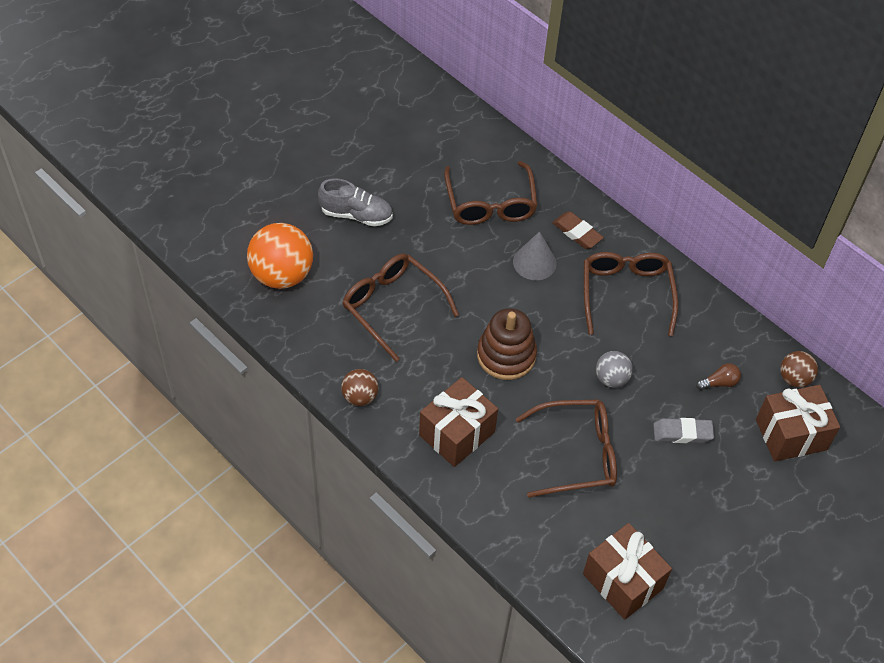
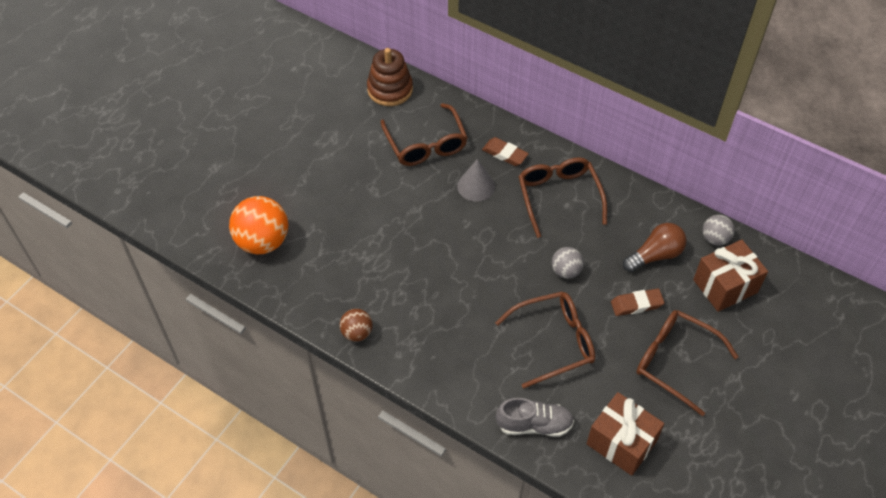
camera: 10 degrees left, 0 degrees up
grey shoe [318,178,393,227] -> grey shoe moved to [496,398,574,437]
brown glasses [343,254,459,362] -> brown glasses moved to [636,310,738,416]
brown gift [419,377,498,467] -> none
brown stacking toy [477,308,537,380] -> brown stacking toy moved to [367,48,413,106]
grey eraser [653,418,714,443] -> brown eraser [611,288,665,316]
brown light bulb [696,363,741,390] -> brown light bulb [623,223,687,272], size x1.78
brown ball [780,351,818,387] -> grey ball [703,215,735,246]

